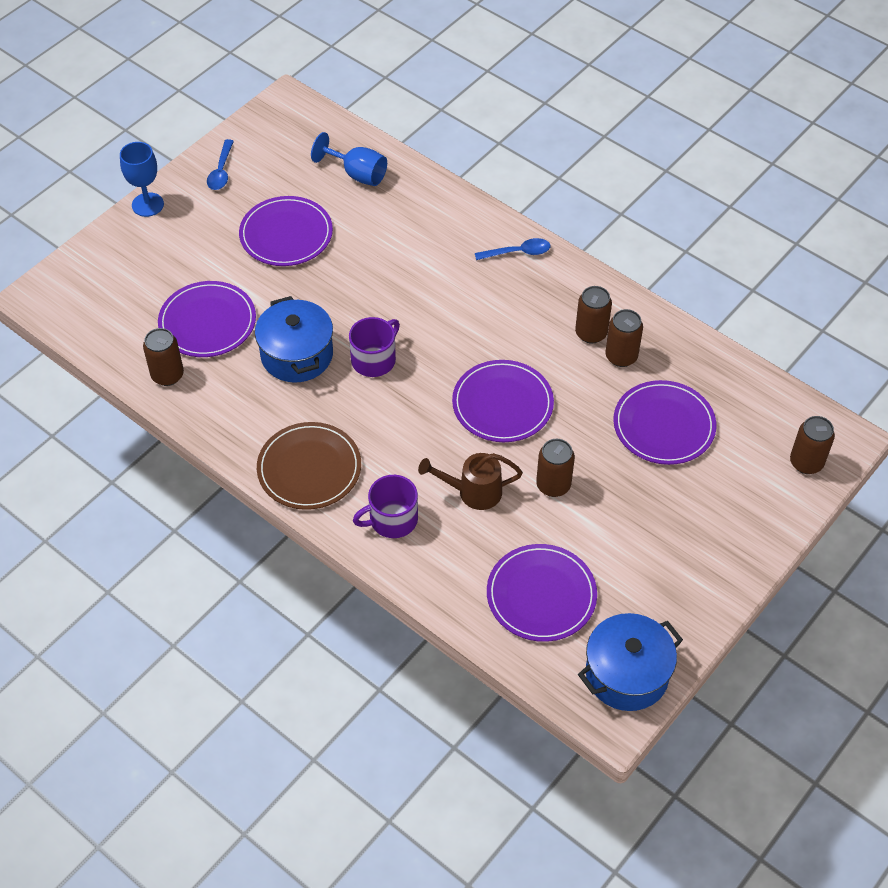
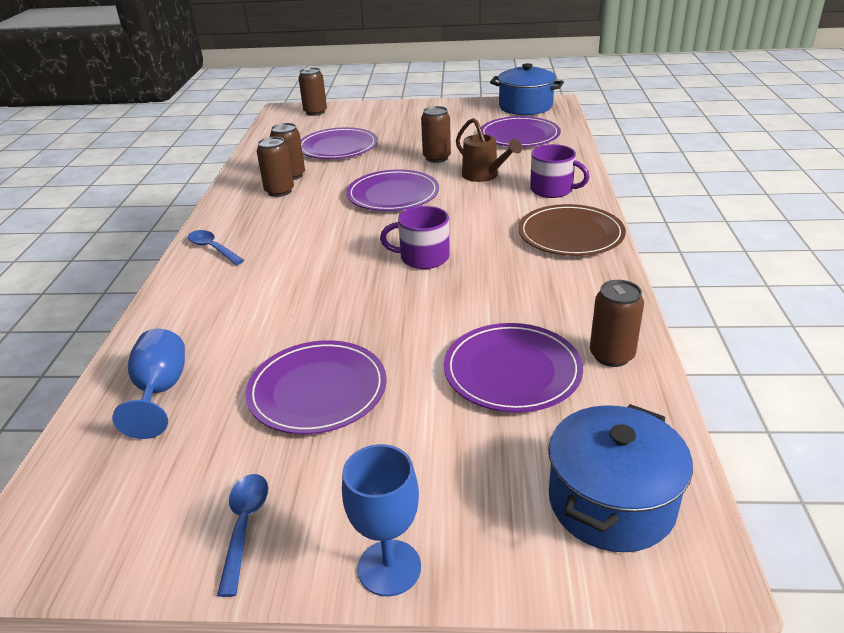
camera: 125 degrees left, 20 degrees down
blue spoon [207,139,234,190] -> blue spoon turned 60 degrees counterclockwise [217,474,269,597]
blue pot [255,296,333,383] -> blue pot moved to [548,404,693,552]

